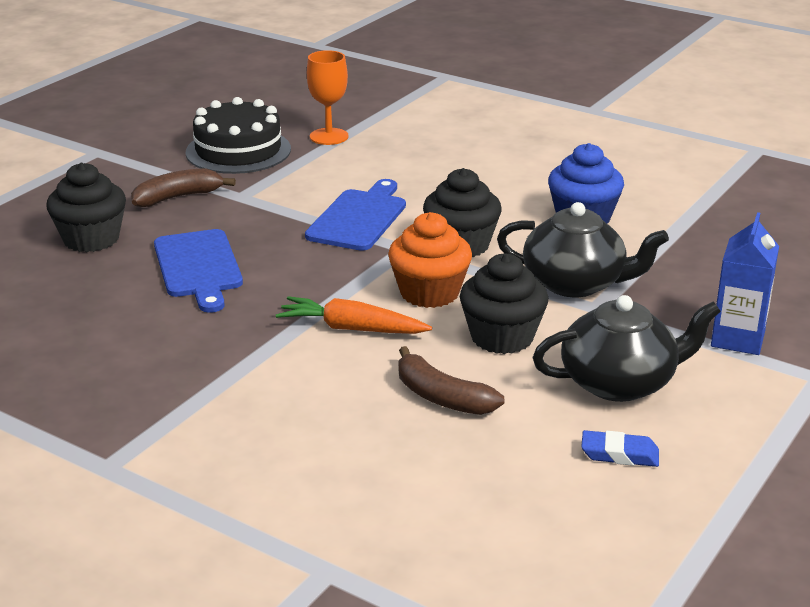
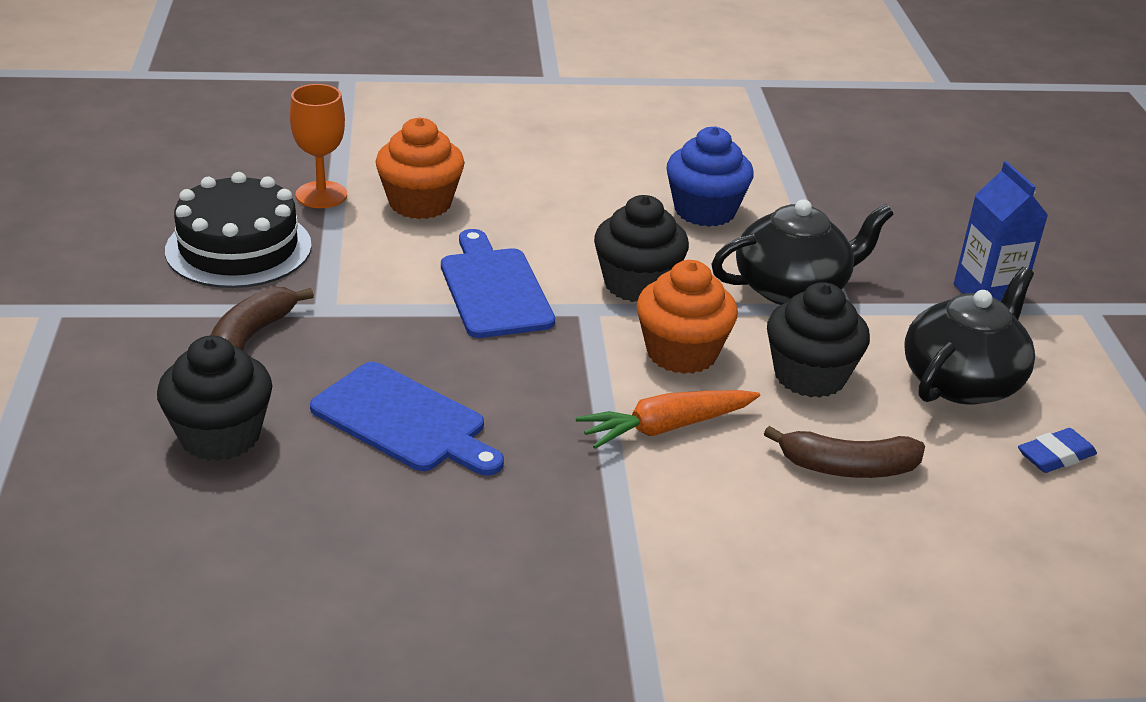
camera: 40 degrees left, 5 degrees up
none -> orange cupcake [376,118,465,219]

